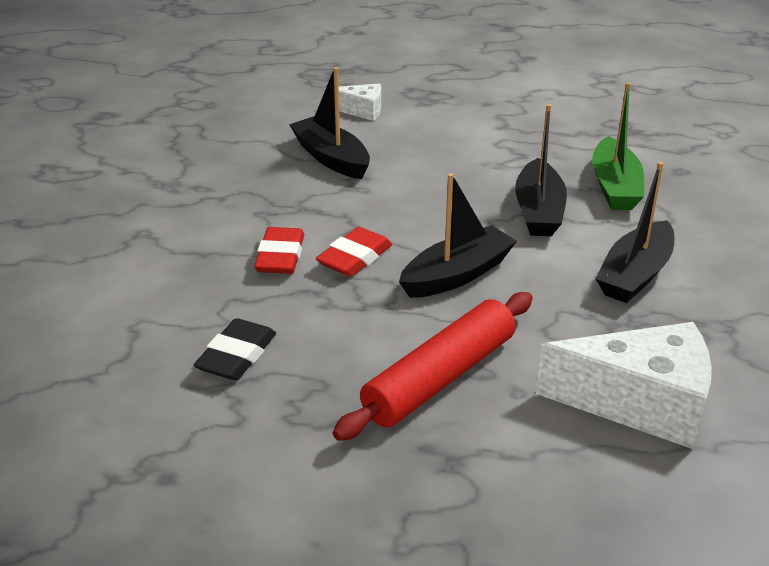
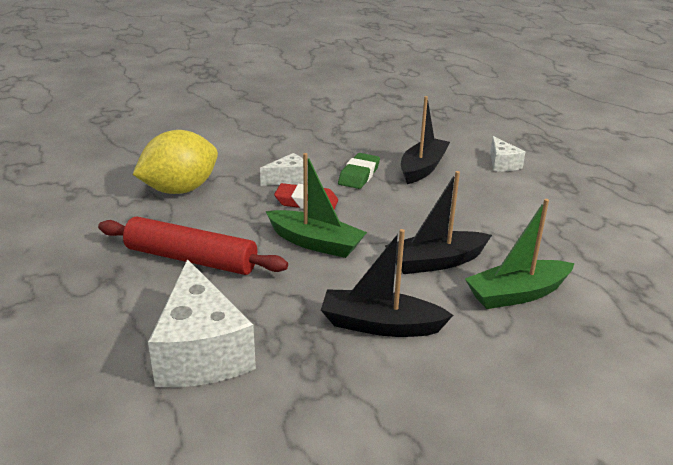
camera: 65 degrees right, 5 degrees down
black eraser [194,318,276,380] -> yellow lemon [133,130,218,194]
red eraser [254,227,305,274] -> white cheese [260,153,303,186]
black boat [399,173,517,298] -> green boat [266,153,367,258]
none -> green eraser [338,153,380,189]

